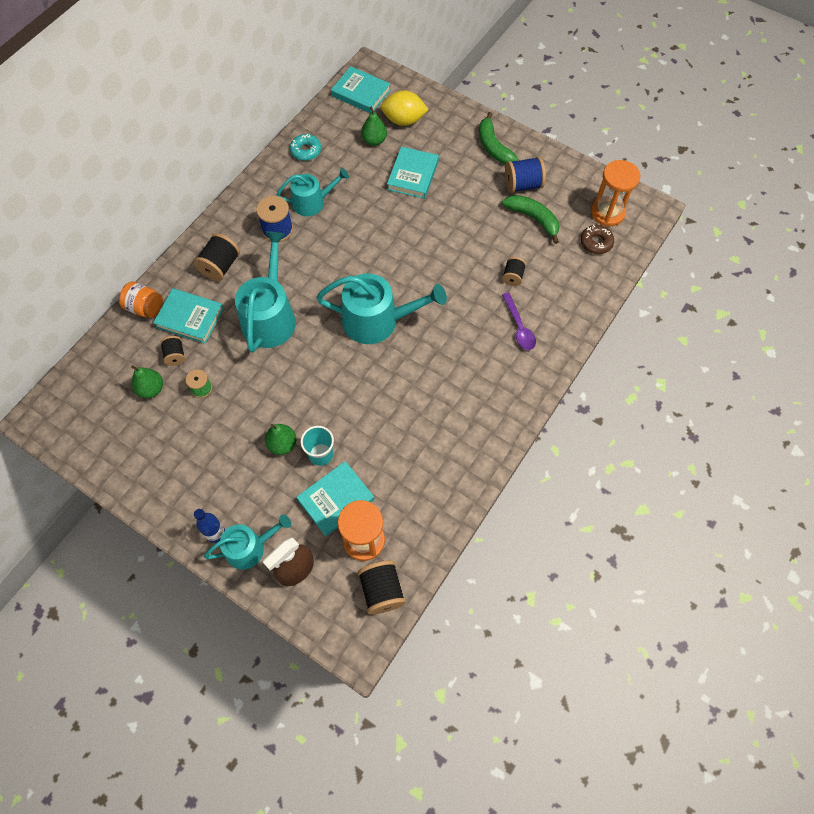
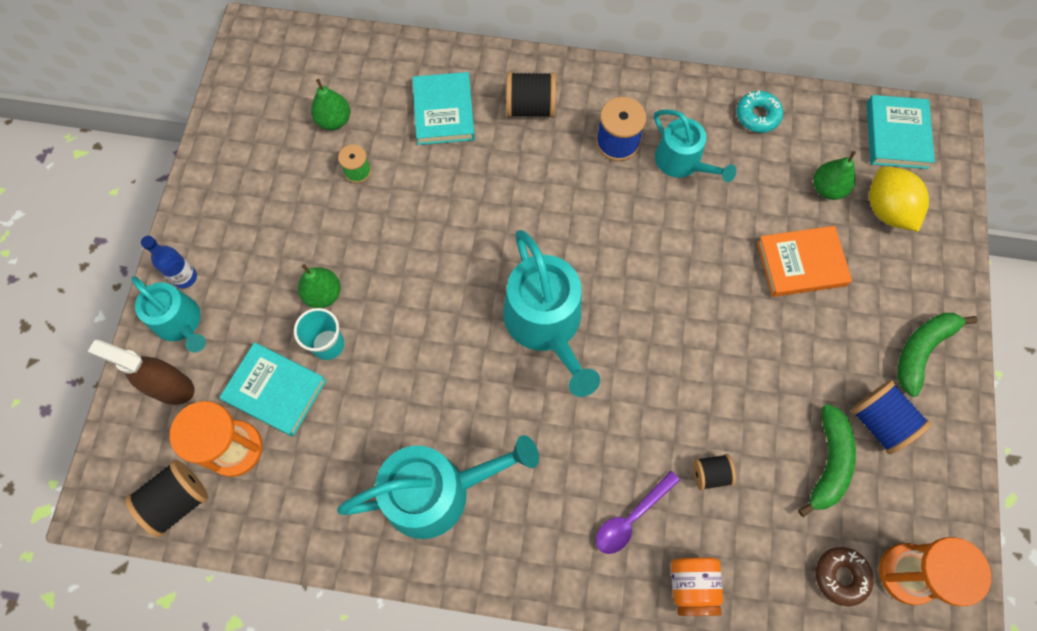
camera: 65 degrees right, 5 degrees up
orange jar [119,281,163,318] -> orange jar moved to [671,557,723,616]
black spool [160,336,185,366] -> none
turquoise watering can [235,231,296,353] -> turquoise watering can moved to [337,435,539,539]
turquoise book [387,147,439,199] -> orange book [757,226,852,297]

